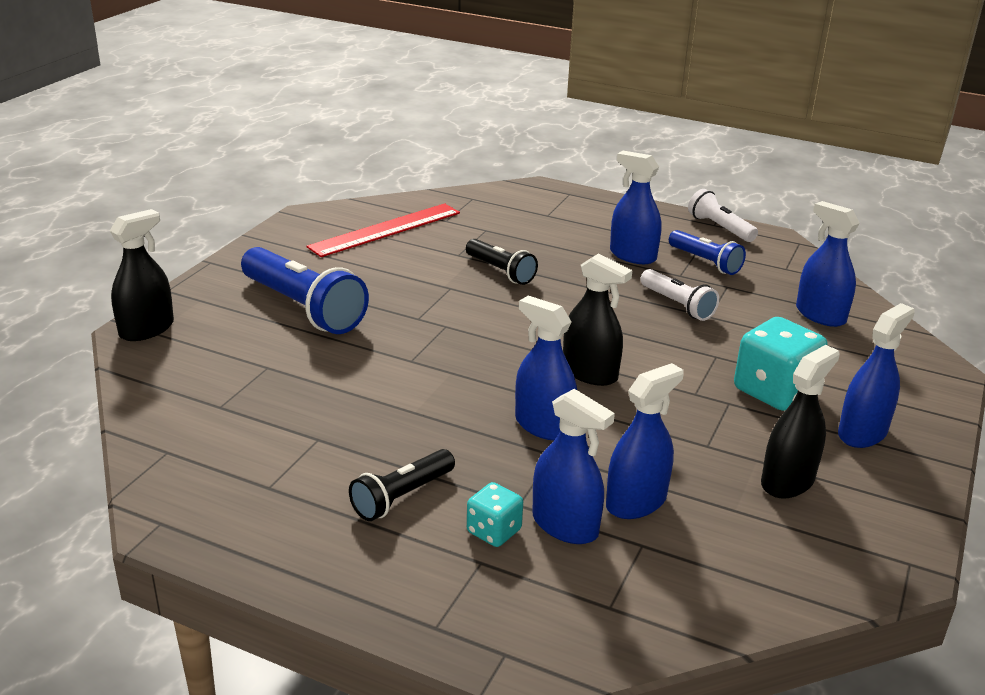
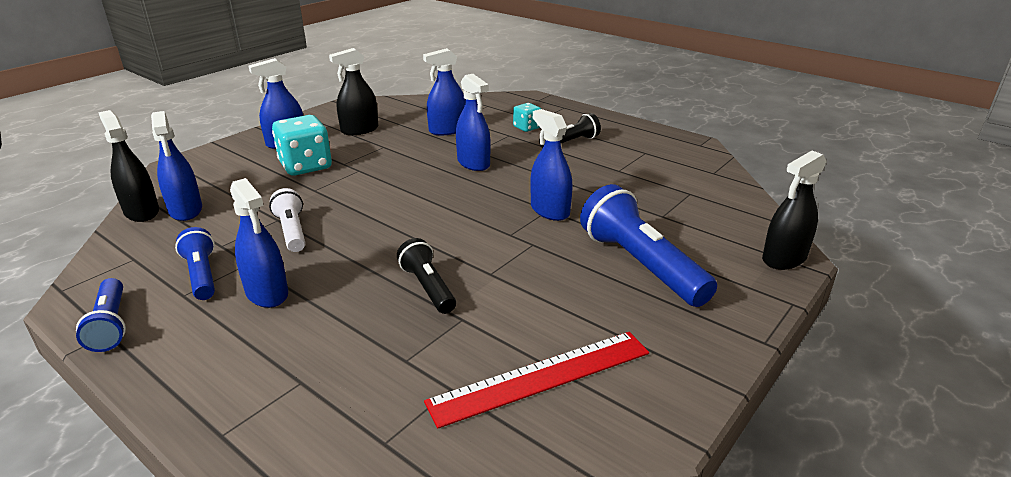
camera: 165 degrees left, 0 degrees up
blue spray bottle [532,389,615,544] -> blue spray bottle moved to [530,109,573,221]
black spray bottle [563,253,632,386] -> black spray bottle moved to [98,110,159,222]
white flashlight [688,189,758,242] -> blue flashlight [76,278,126,352]

